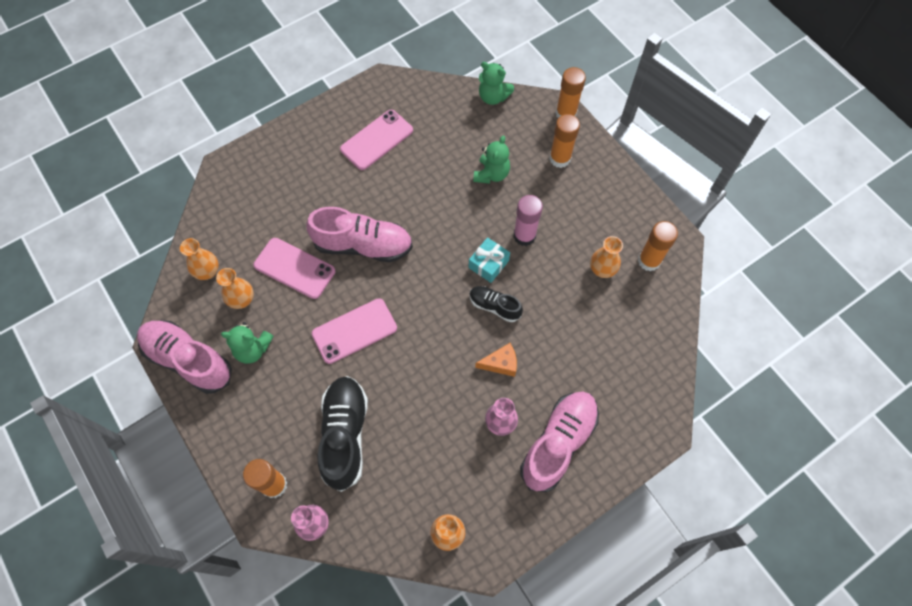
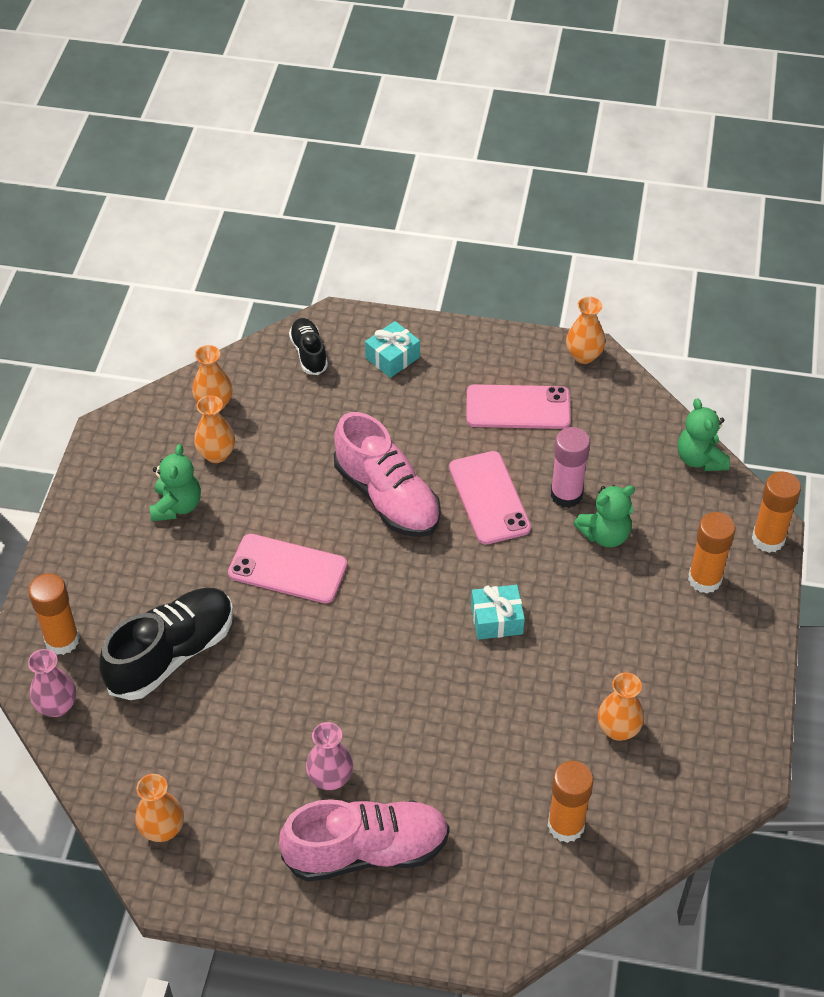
camera: 45 degrees right, 15 degrees down
pink shoe [137,320,232,394] -> none
green teddy bear [221,322,273,364] -> green teddy bear turned 135 degrees counterclockwise [150,444,201,521]
pink phone [254,238,335,299] -> pink phone moved to [449,451,531,544]
black shoe [469,286,523,322] -> black shoe moved to [289,318,328,375]
orange cheese [475,343,517,377] -> none
pink glue stick [514,195,543,246] -> pink glue stick moved to [550,427,590,508]
orange glue stick [638,221,678,271] -> orange glue stick moved to [548,761,594,843]
none -> turquoise gift [365,321,420,378]
none -> orange vase [566,297,605,364]

